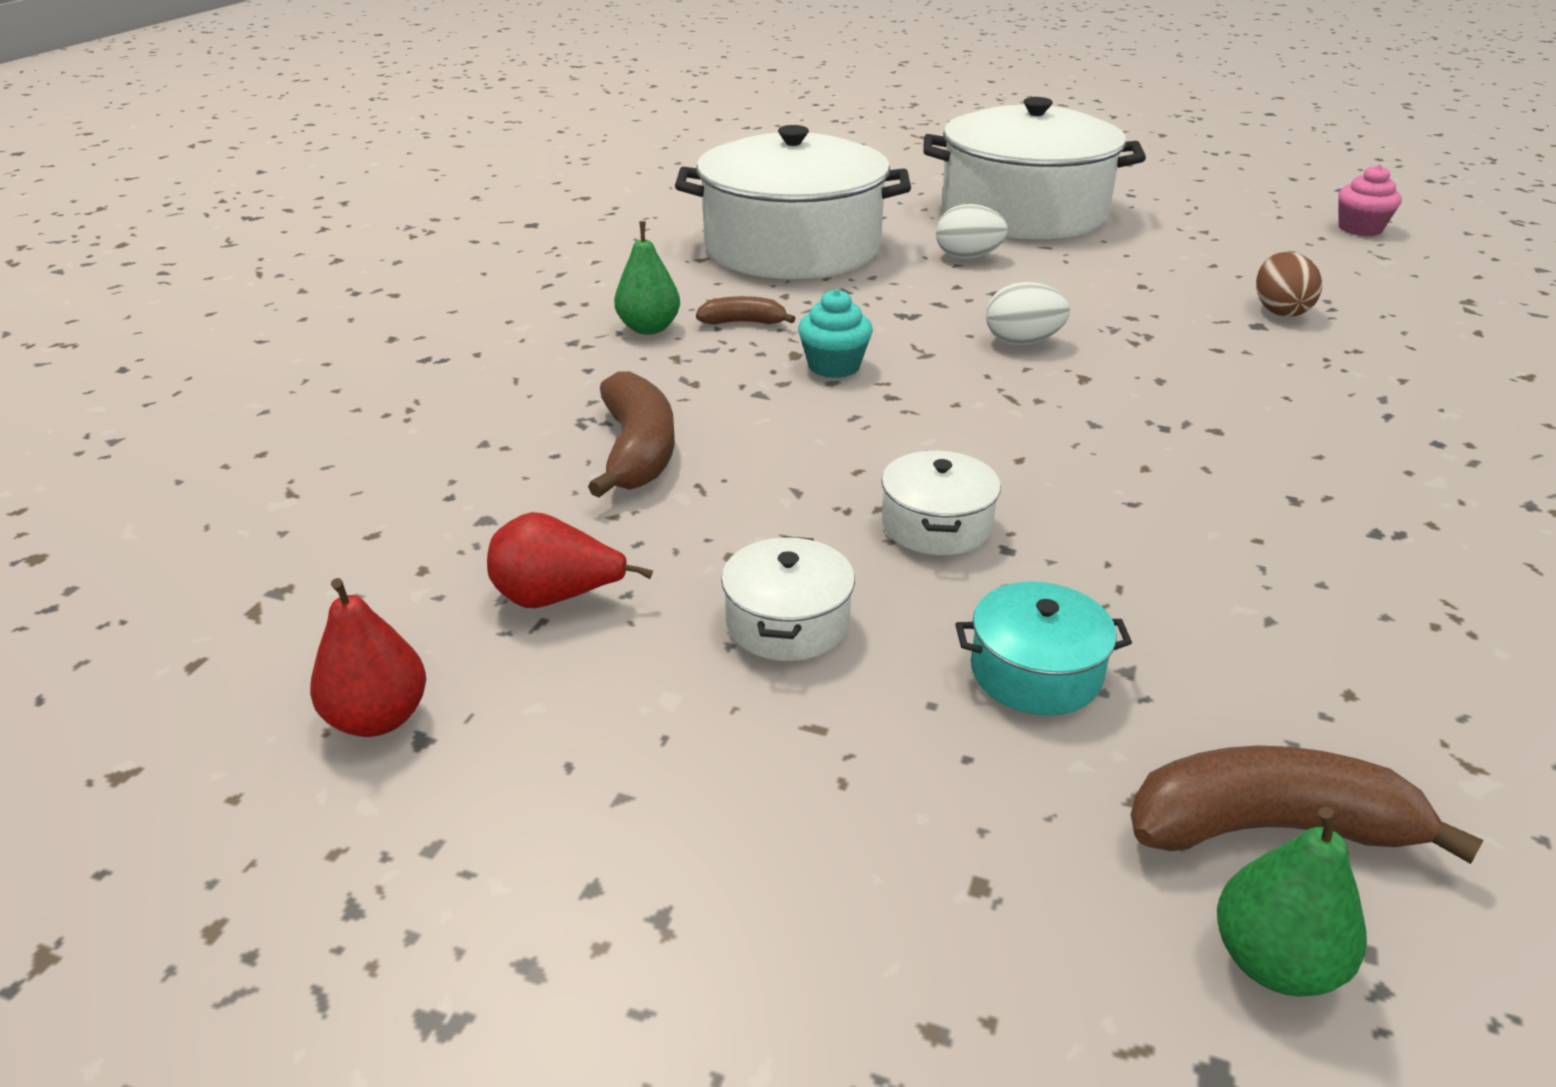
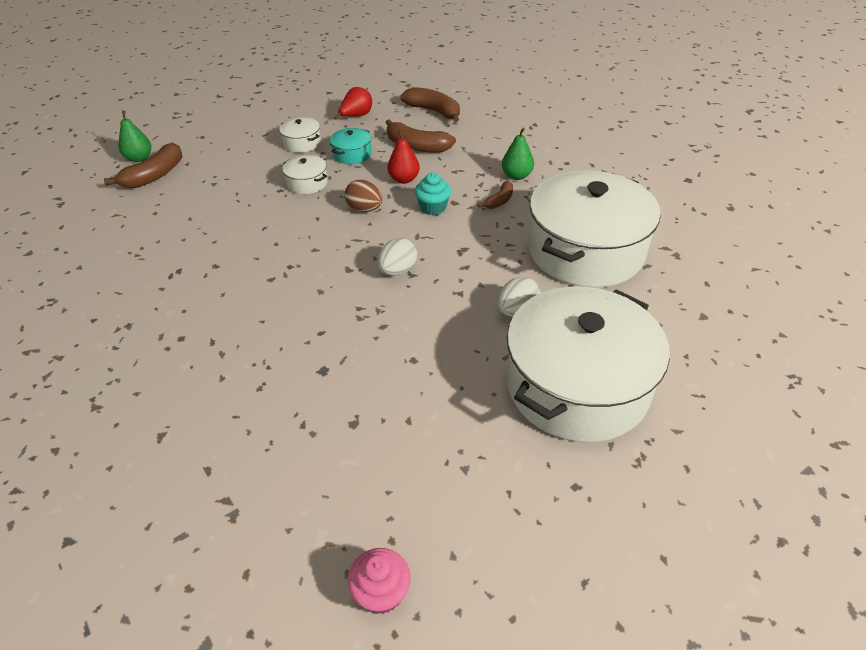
camera: 125 degrees right, 10 degrees up
red pear [310,578,426,737] -> red pear moved to [387,130,420,184]
turquoise pot [955,582,1132,716] -> turquoise pot moved to [330,128,372,164]
brown egg [1256,252,1322,317] -> brown egg moved to [344,180,383,212]
none -> brown banana [400,87,460,122]

